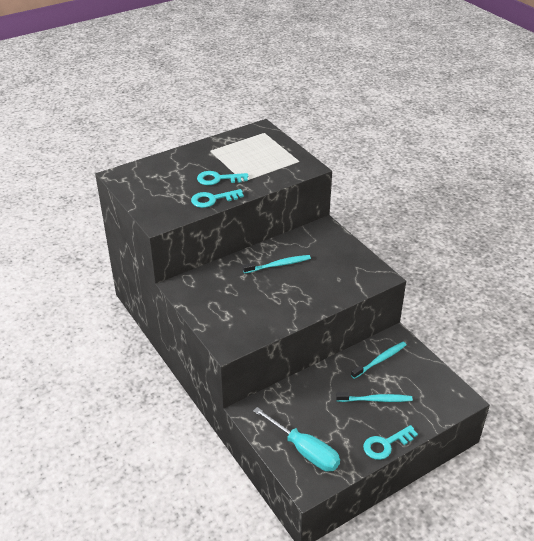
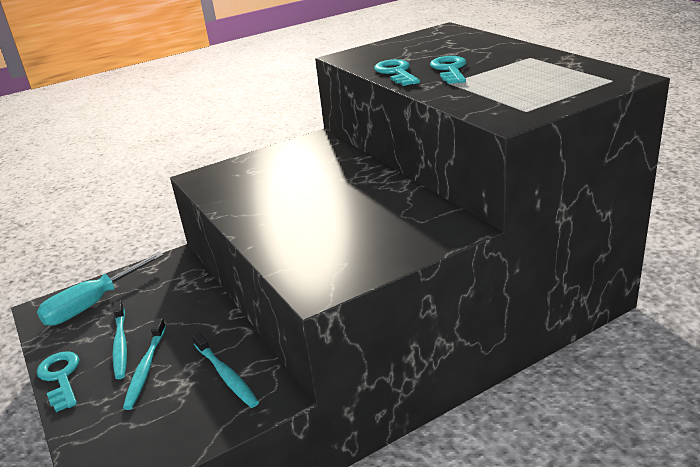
camera: 95 degrees right, 10 degrees down
turquoise toothbrush [243,255,311,274] -> turquoise toothbrush moved to [112,301,127,379]

